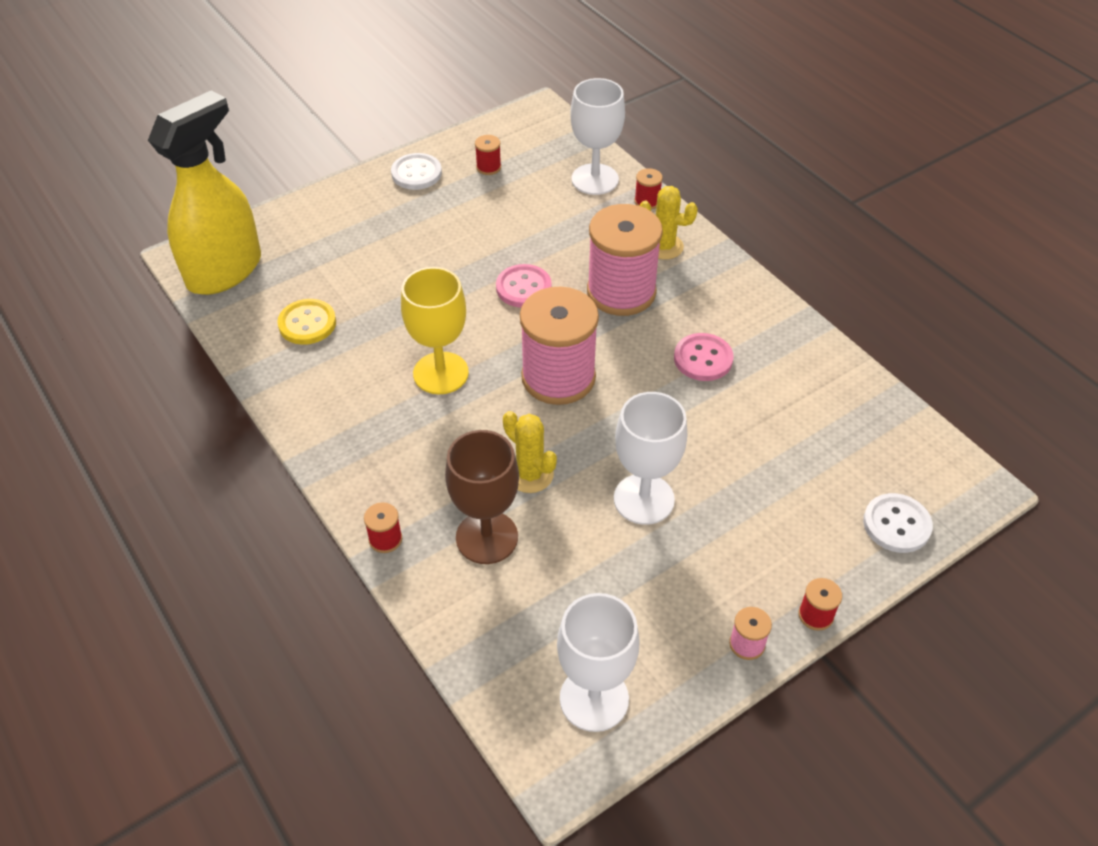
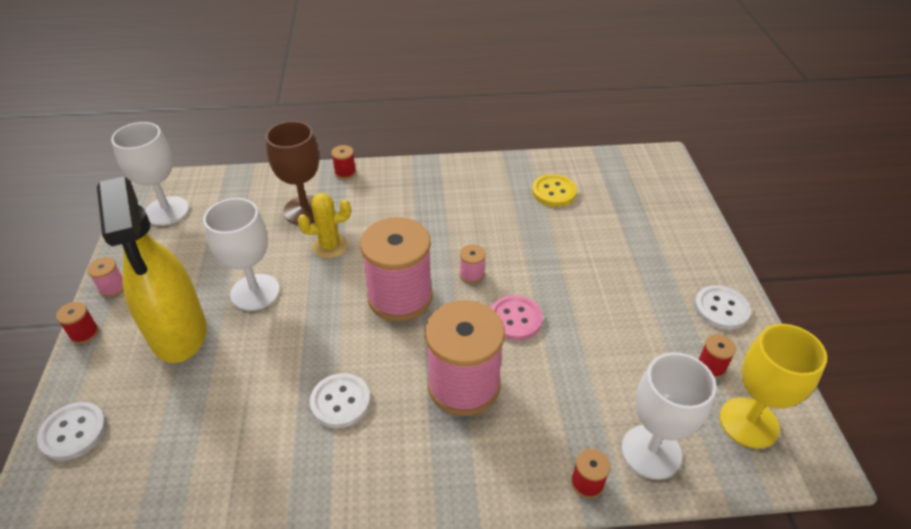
camera: 120 degrees right, 5 degrees down
yellow spray bottle [148,90,261,295] -> yellow spray bottle moved to [97,176,207,363]
yellow goblet [401,267,469,394] -> yellow goblet moved to [719,324,827,449]
yellow cactus [639,186,698,260] -> none
pink button [674,333,734,381] -> white button [310,373,370,428]
none -> pink spool [460,244,486,284]

